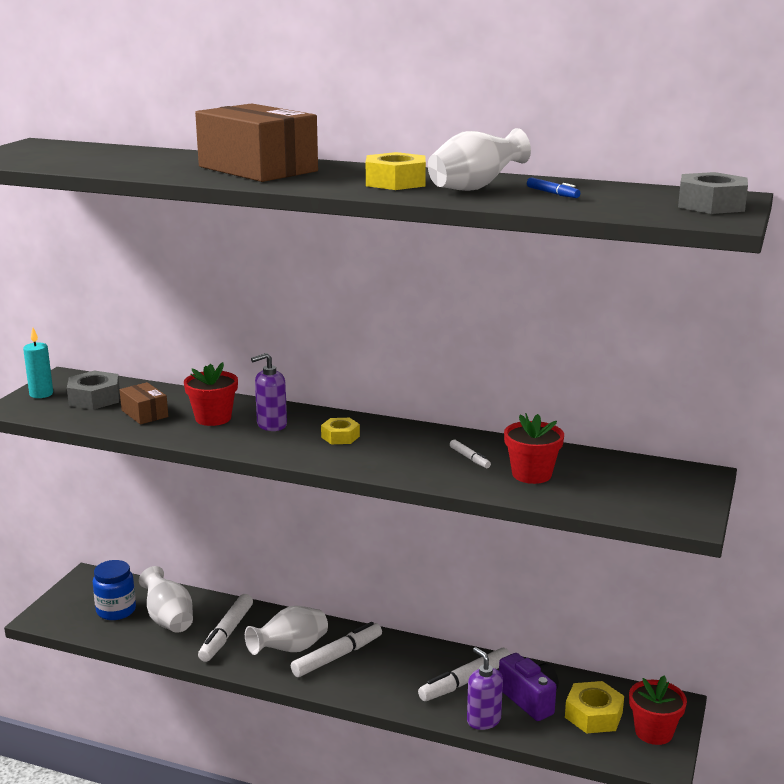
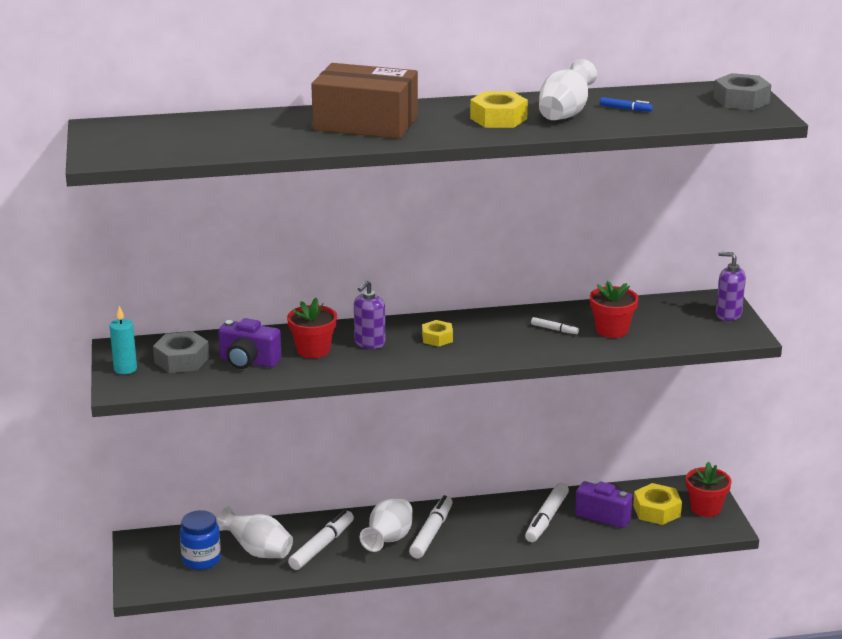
camera: 30 degrees left, 5 degrees up
brown box [120,382,168,424] -> purple camera [218,318,281,369]
white marker [198,594,253,662] -> white marker turned 135 degrees counterclockwise [288,510,354,570]
purple soap dispenser [467,647,503,730] -> purple soap dispenser moved to [716,252,746,321]

